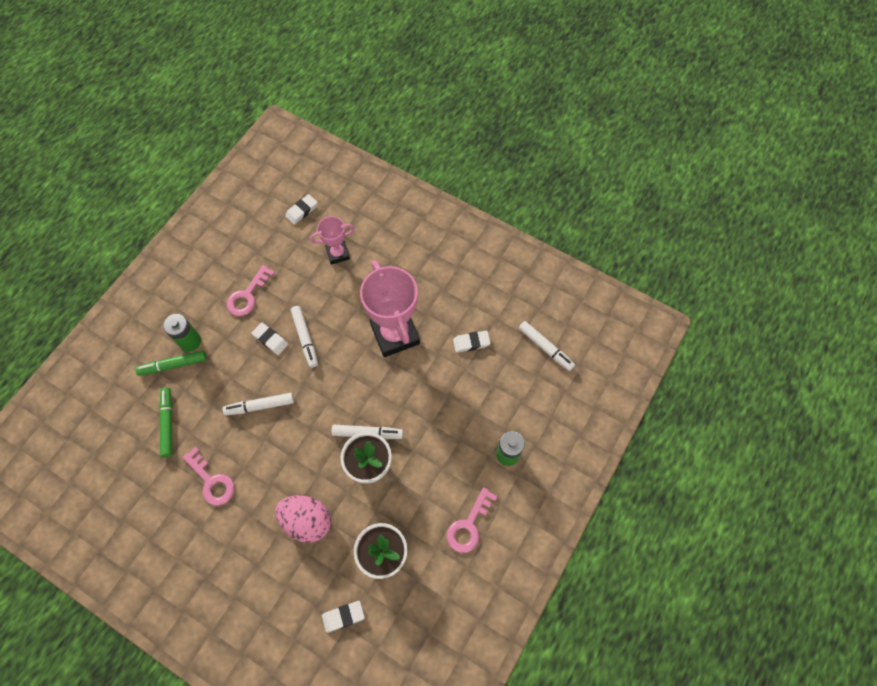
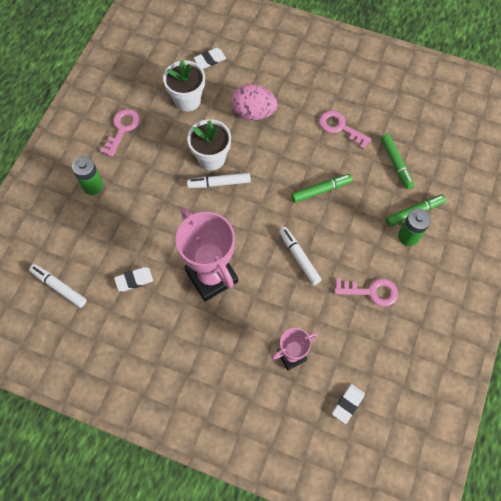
camera: 170 degrees right, 0 degrees up
white marker [223,393,294,416] -> green marker [291,174,353,203]
pink key [227,265,275,316] -> pink key turned 75 degrees clockwise [335,278,398,307]
white eraser [251,322,288,355] -> none

